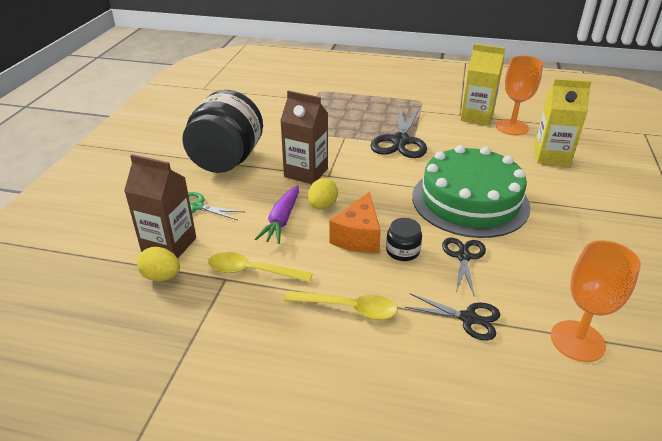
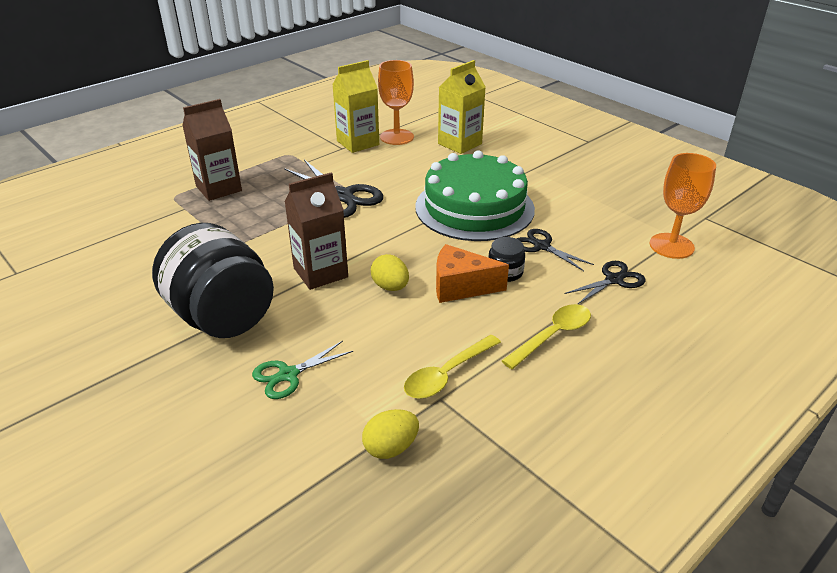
camera: 55 degrees left, 0 degrees up
brown carton [124,154,196,258] -> brown carton moved to [182,99,242,201]
purple carrot [255,185,299,244] -> none
orange cheese [330,192,381,253] -> orange cheese turned 135 degrees clockwise [436,244,509,303]

